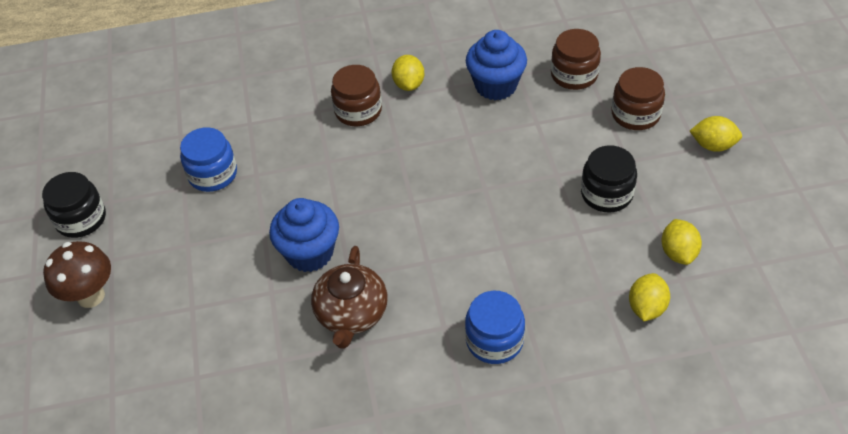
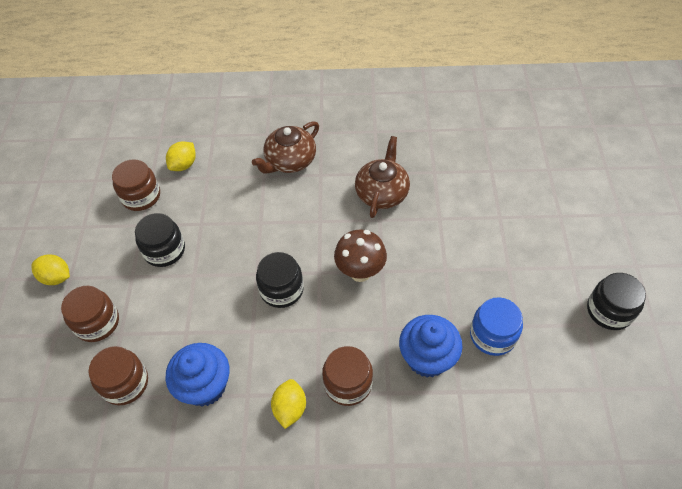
camera: 170 degrees left, 5 degrees up
brown mushroom [43,241,111,308] -> brown mushroom moved to [334,230,387,282]
blue cupcake [269,198,339,272] -> blue cupcake moved to [399,315,463,378]
blue jar [465,291,525,364] -> brown teapot [252,121,319,174]
yellow lemon [662,219,702,265] -> brown jar [112,159,160,211]
none -> black jar [256,252,304,308]

